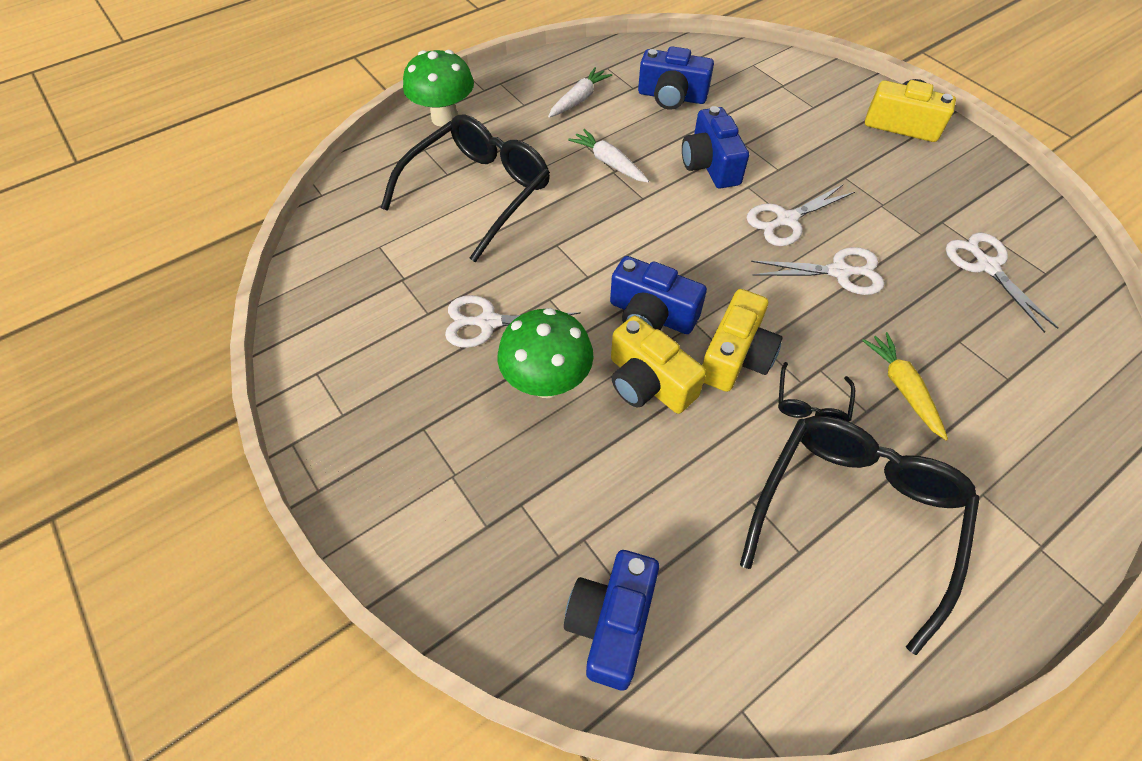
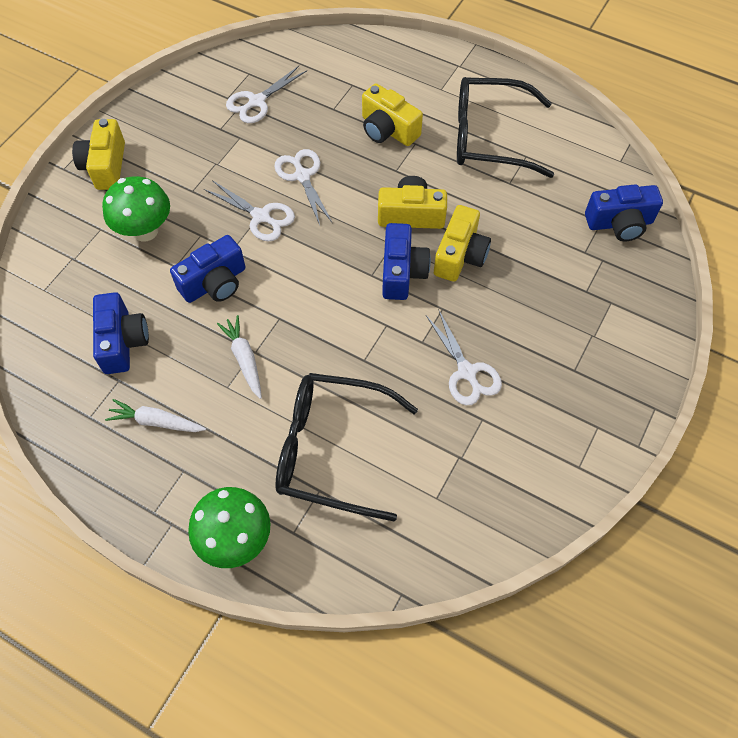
camera: 115 degrees left, 5 degrees up
green mushroom [497,308,594,398] -> green mushroom moved to [102,176,170,241]
white carrot [568,129,649,182] -> white carrot turned 135 degrees clockwise [217,315,262,399]
black glasses [778,362,855,422] -> none
yellow carrot [862,332,948,441] -> yellow camera [362,84,423,146]

